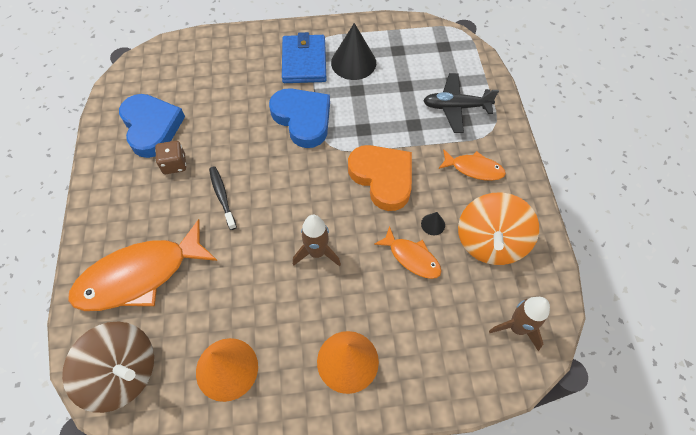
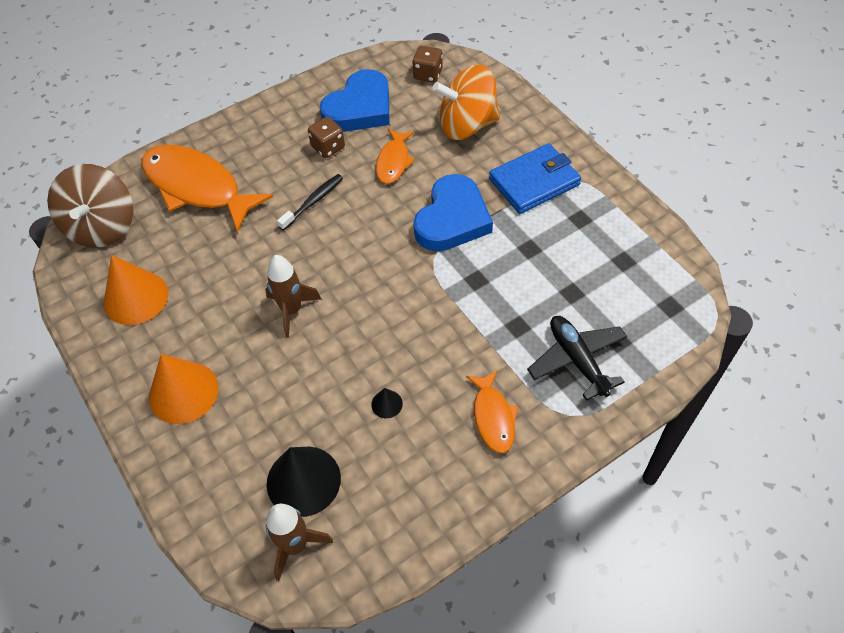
camera: 65 degrees right, 5 degrees down
black cone [331,23,376,80] -> black cone moved to [267,447,341,517]
orange heart [348,145,412,211] -> none
orange fish [374,226,442,279] -> orange fish moved to [376,129,415,184]
orange spinning top [458,192,539,265] -> orange spinning top moved to [432,65,500,140]
none -> brown dice [412,46,443,83]

